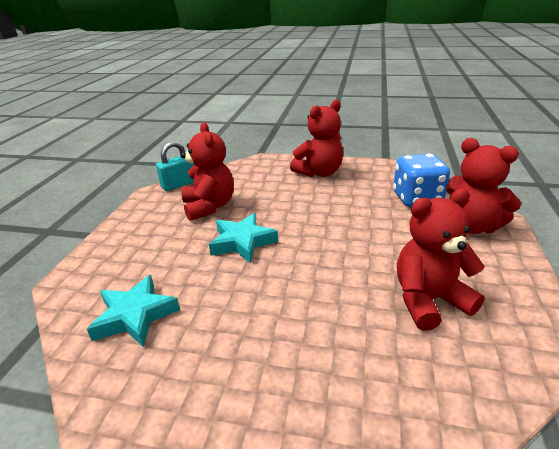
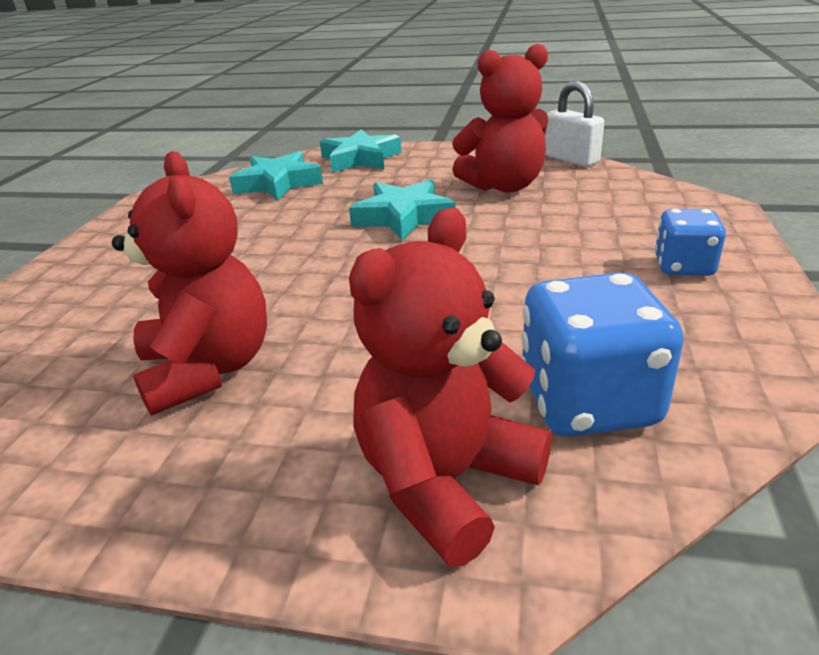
camera: 90 degrees right, 0 degrees up
turquoise padlock [156,141,194,191] -> white padlock [545,81,604,167]
red teddy bear [290,100,343,177] -> blue dice [654,209,726,276]
none -> turquoise star [320,129,402,172]

